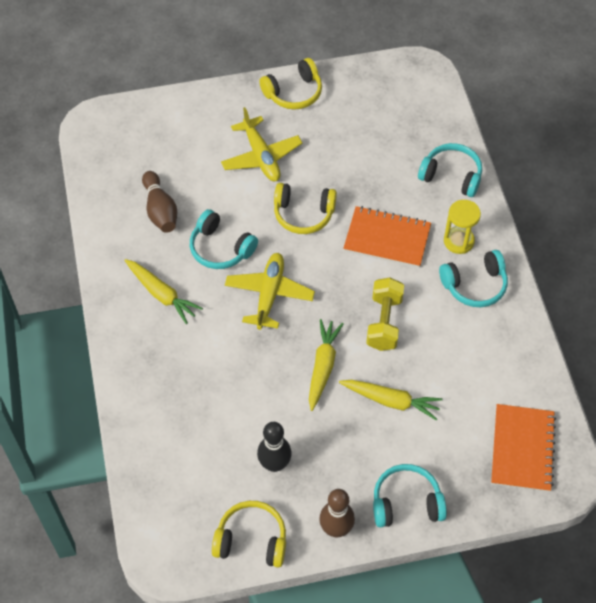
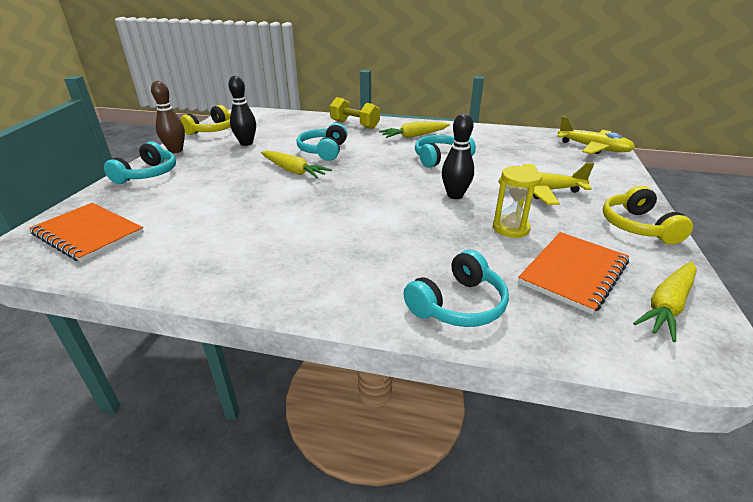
camera: 115 degrees right, 25 degrees down
brown bowling pin [142,171,177,233] -> none
yellow plane [225,253,315,330] -> yellow plane moved to [557,116,635,154]
yellow headphones [274,183,337,234] -> black bowling pin [442,113,474,199]
yellow carrot [339,380,443,420] -> yellow carrot moved to [633,261,697,342]
orange notebook [343,206,431,268] -> orange notebook moved to [518,232,629,314]
yellow dumbbell [366,278,404,351] -> yellow dumbbell moved to [330,97,380,129]
turquoise headphones [439,250,508,307] -> turquoise headphones moved to [296,123,347,161]
yellow hourglass [444,200,481,254] -> yellow hourglass moved to [493,166,542,238]

